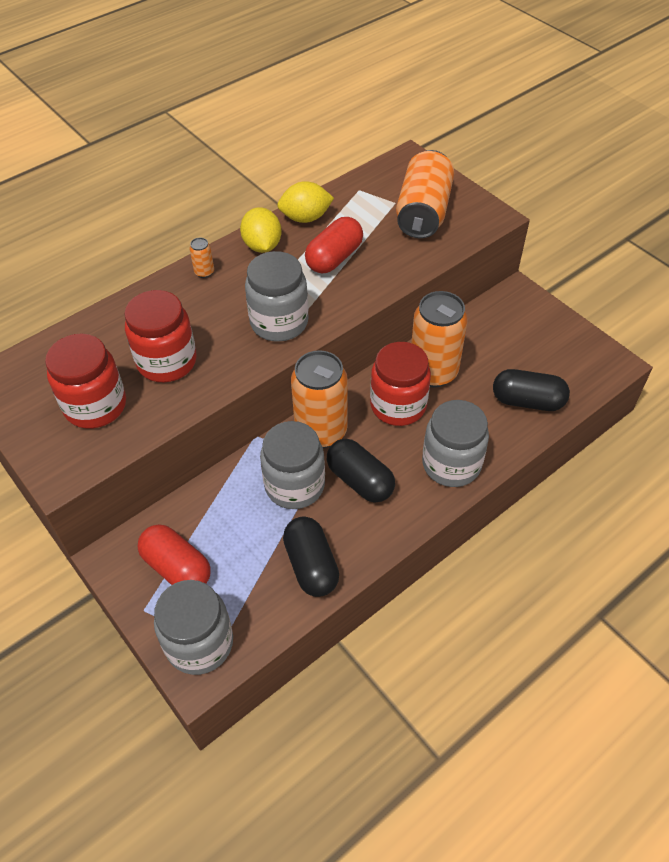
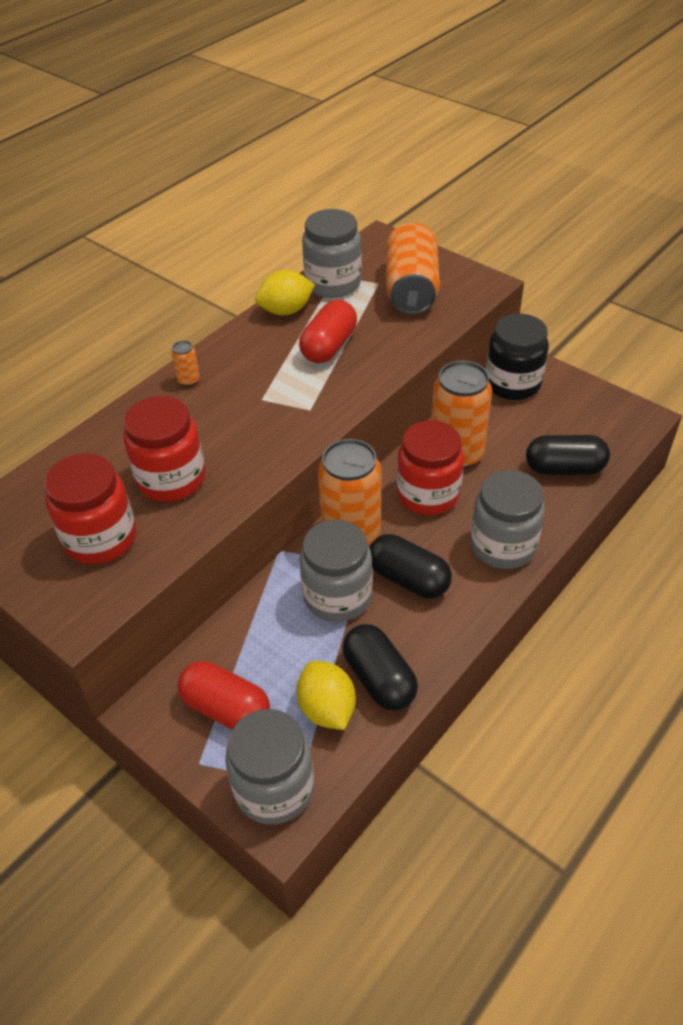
camera: 10 degrees left, 5 degrees down
yellow lemon [240,207,282,253] -> yellow lemon moved to [297,661,356,730]
grey jar [245,251,309,342] -> grey jar moved to [302,209,362,298]
none -> black jar [486,314,549,400]

